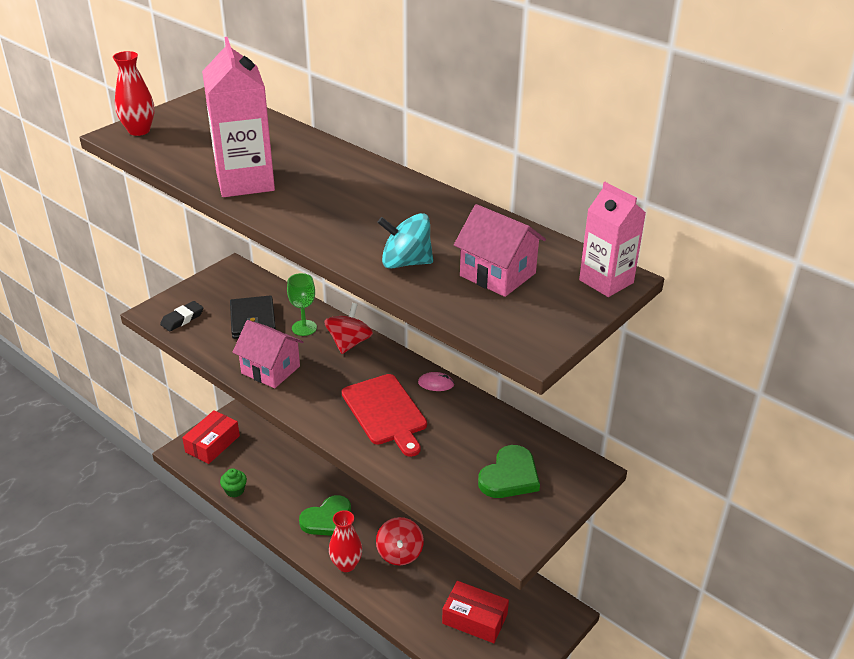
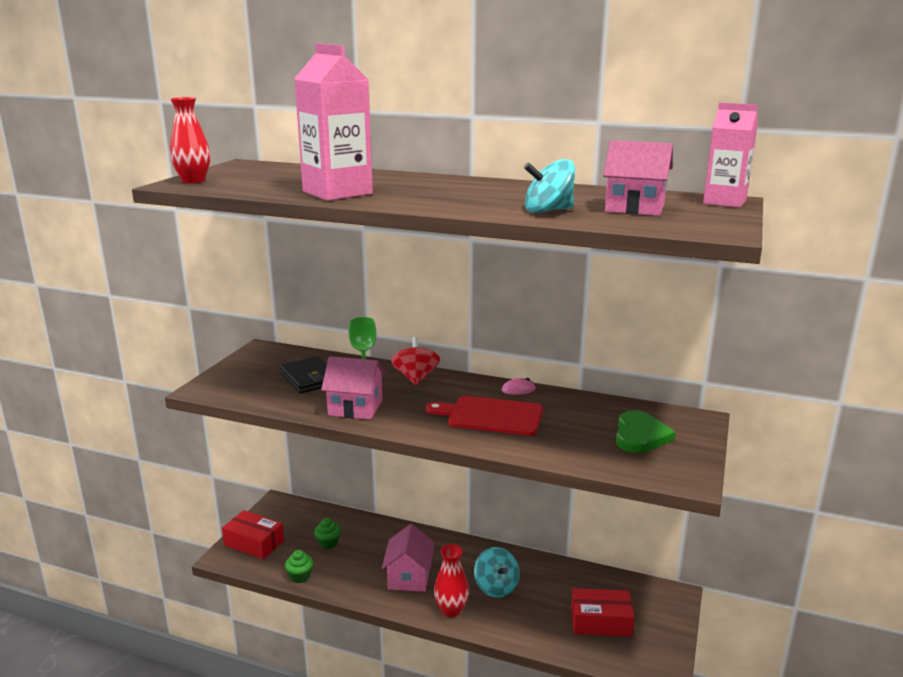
camera: 20 degrees left, 15 degrees down
black eraser [160,301,204,332] -> none
red box [182,410,240,464] -> red box turned 75 degrees counterclockwise [222,510,284,559]
green heart [299,495,351,536] -> pink house [382,524,435,592]
red cutting board [342,374,427,457] -> red cutting board turned 150 degrees clockwise [426,396,543,436]
red spinning top [376,517,424,565] -> turquoise spinning top [474,547,520,598]
none -> green cupcake [314,518,341,549]

